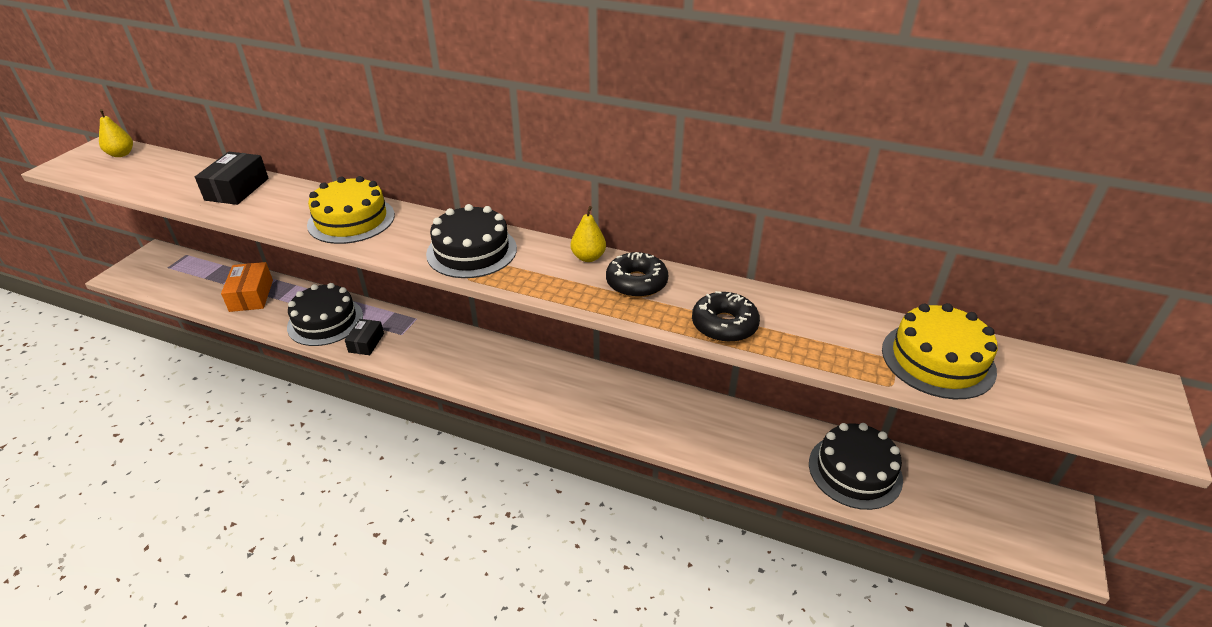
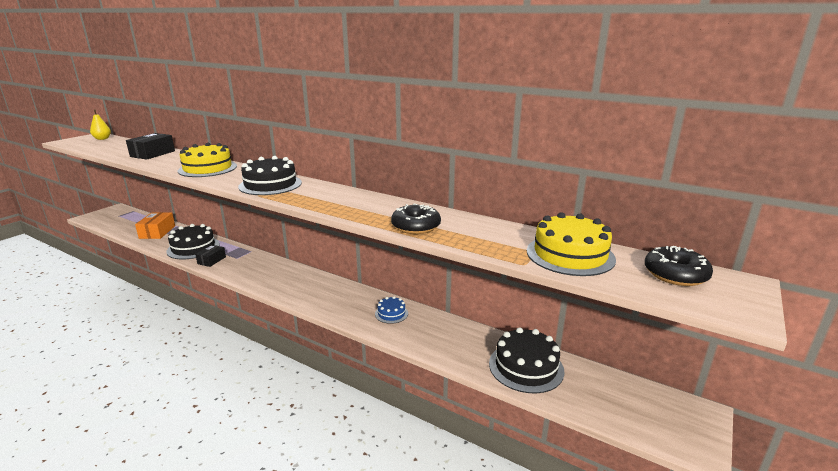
camera: 10 degrees right, 15 degrees down
yellow pear [571,206,606,262] -> none
black donut [606,252,668,298] -> black donut moved to [644,246,713,286]
none -> blue cake [375,296,408,324]

